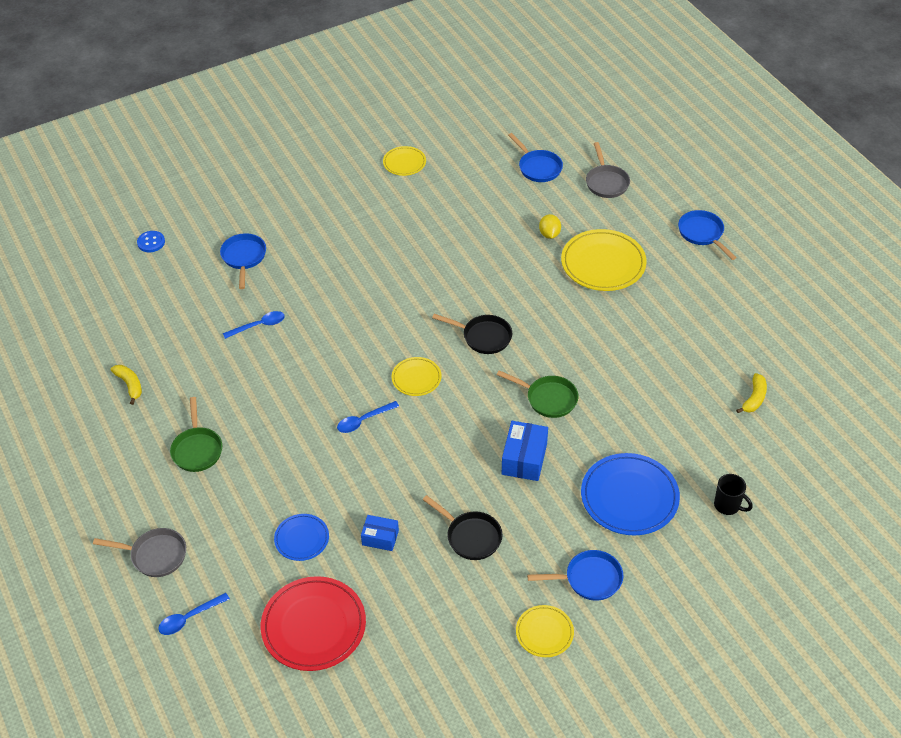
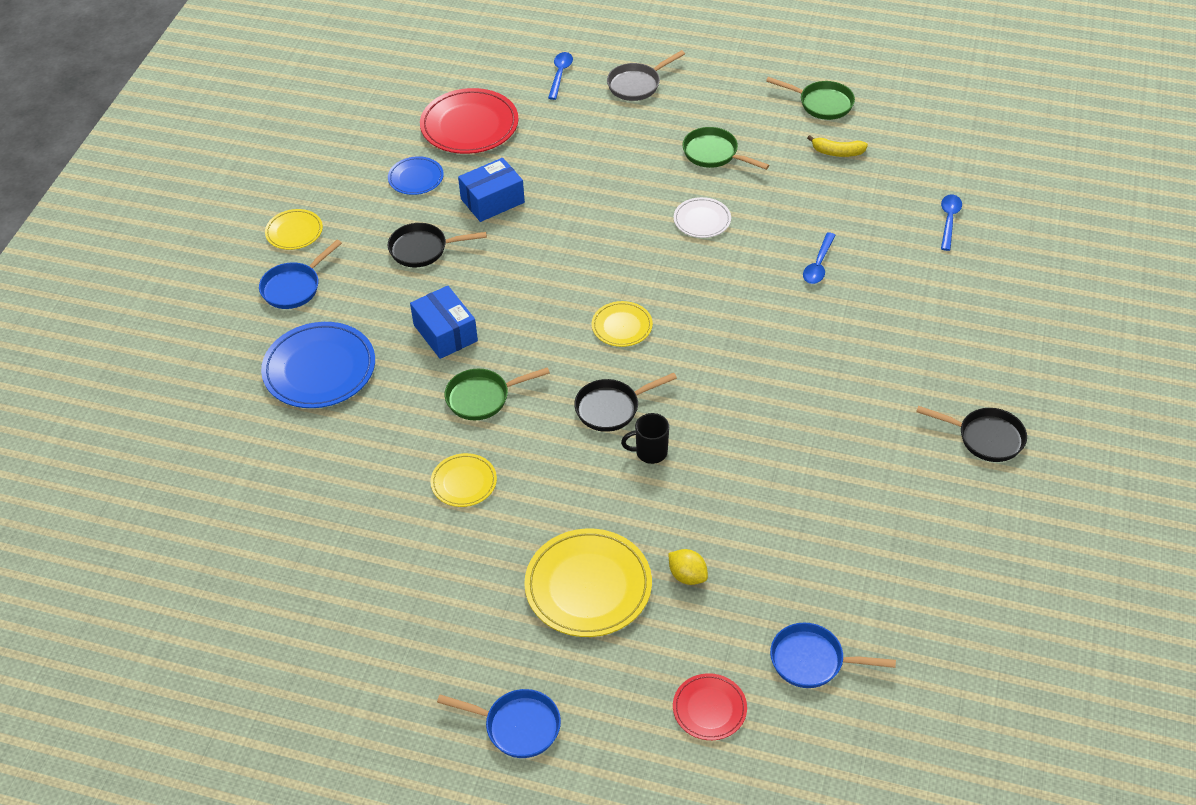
camera: 135 degrees right, 0 degrees up
blue button [137,231,165,252] -> none
blue pan [220,233,266,289] -> none
blue plate [274,514,329,561] -> blue plate moved to [388,156,444,195]
blue spoon [337,401,399,433] -> blue spoon moved to [941,194,962,251]
blue box [361,515,399,551] -> blue box [458,158,525,222], size x1.57
yellow plate [383,146,426,176] -> yellow plate moved to [431,453,497,507]
grey pan [586,142,630,198] -> red plate [673,673,747,740]
black mug [714,474,753,515] -> black mug moved to [621,413,669,464]
yellow banana [736,373,767,413] -> none
none -> white plate [674,197,731,238]
none -> green pan [766,77,855,120]
none -> black pan [916,406,1027,462]

